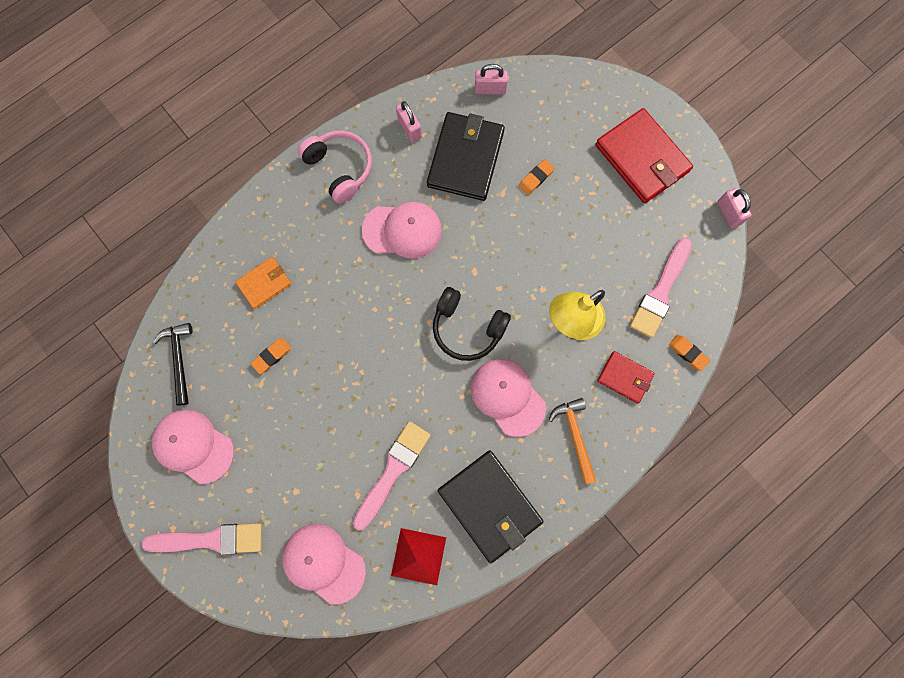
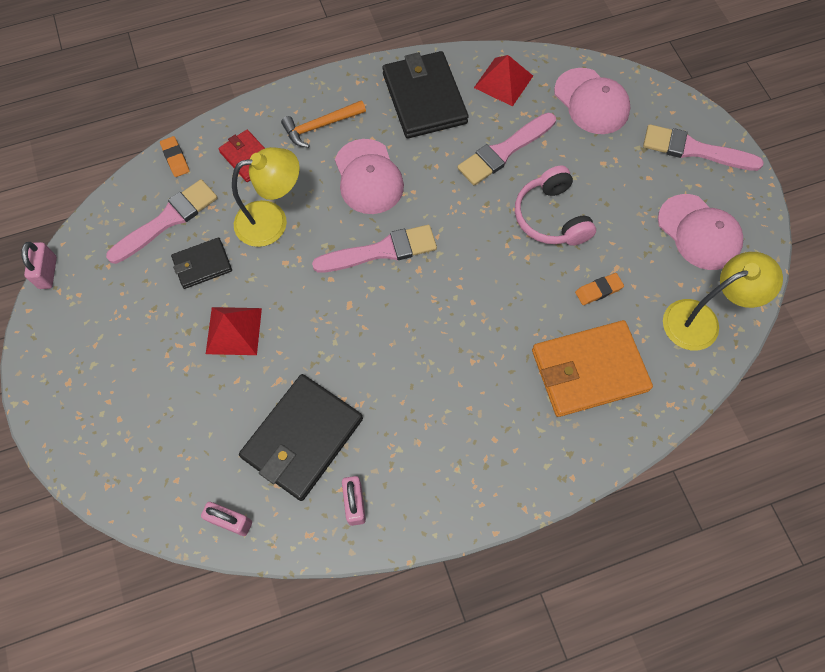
camera: 160 degrees left, 10 degrees down
black hammer [153,323,193,406] -> yellow lamp [663,252,783,350]
orange wallet [235,257,292,309] -> orange wallet [532,320,653,417], size x1.84
pink headphones [298,131,372,204] -> pink headphones moved to [515,166,596,246]
pink cap [362,202,442,259] -> none
black headphones [433,287,511,361] -> pink brush [312,225,437,273]
orange eraser [518,159,555,195] -> none
orange hammer [548,398,596,484] -> orange hammer turned 60 degrees clockwise [281,100,366,148]
red wallet [595,108,693,203] -> none
none -> black wallet [171,237,232,289]
none -> red pyramid [206,307,262,355]

